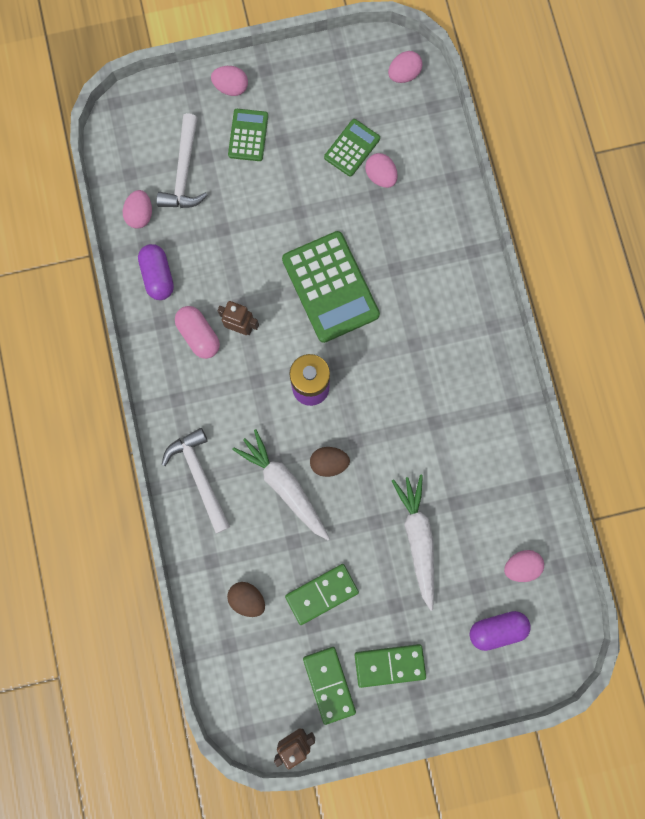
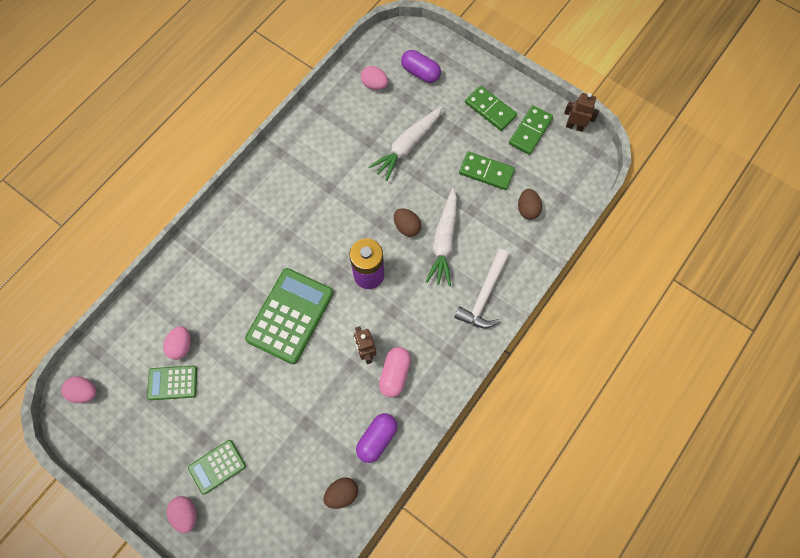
camera: 130 degrees left, 10 degrees down
pink egg [123,190,152,229] -> brown egg [323,477,358,509]
white hammer [157,113,208,208] -> none

